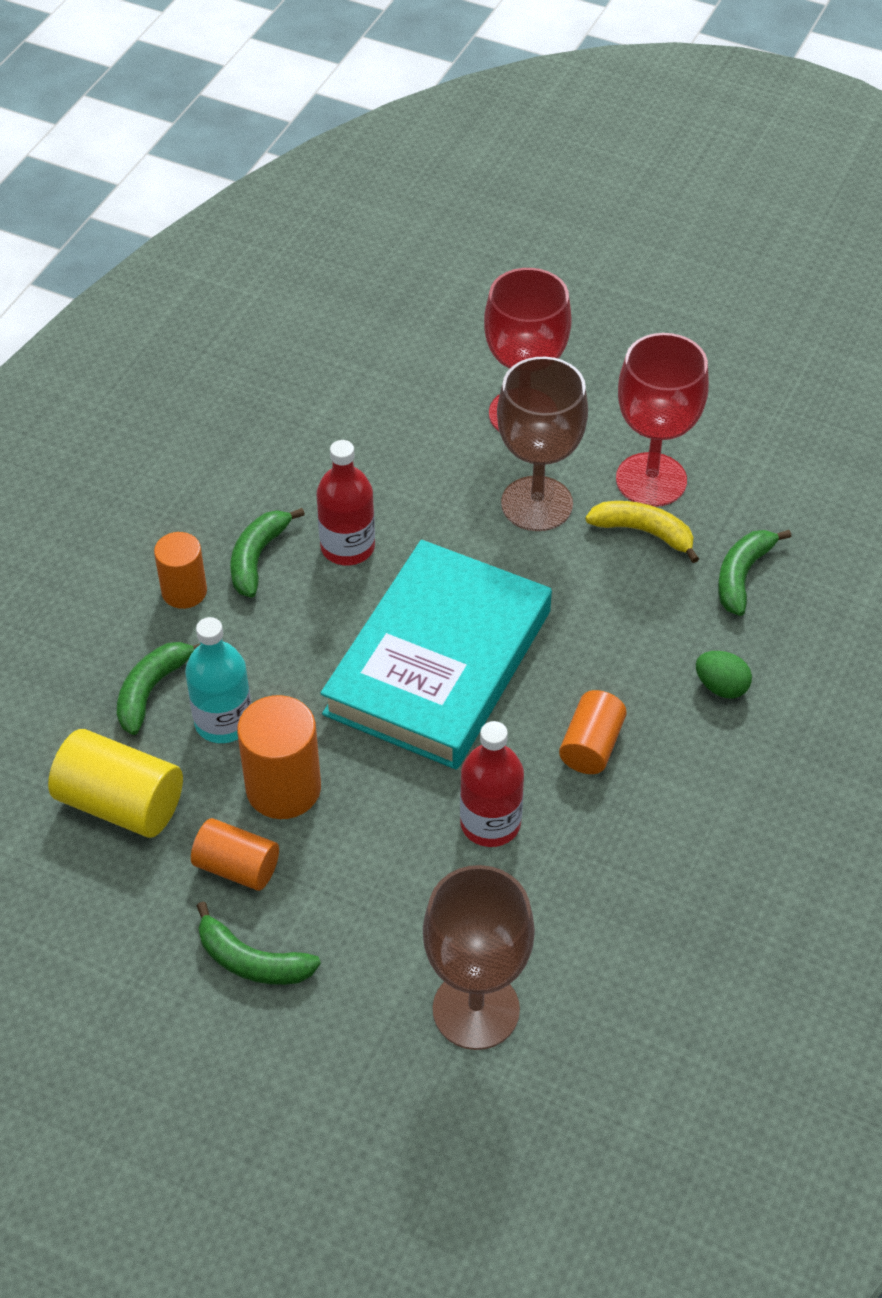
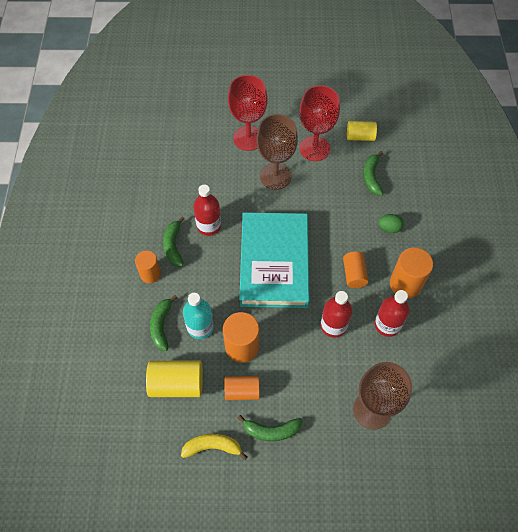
camera: 25 degrees left, 10 degrees up
yellow banana [585,501,699,563] -> yellow banana moved to [181,434,247,460]
none -> yellow cylinder [347,121,377,141]
none -> red bottle [375,290,409,337]
none -> orange cylinder [390,247,433,298]

